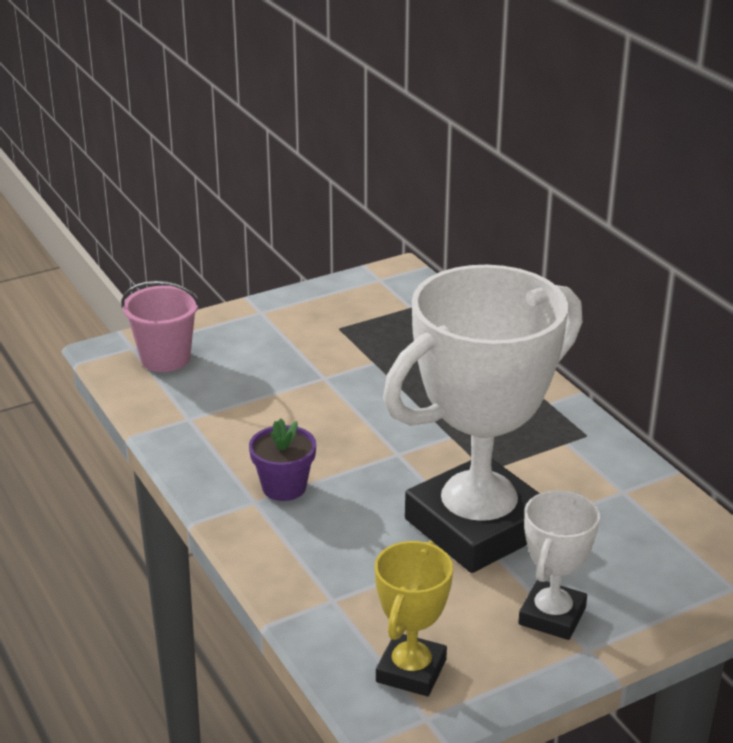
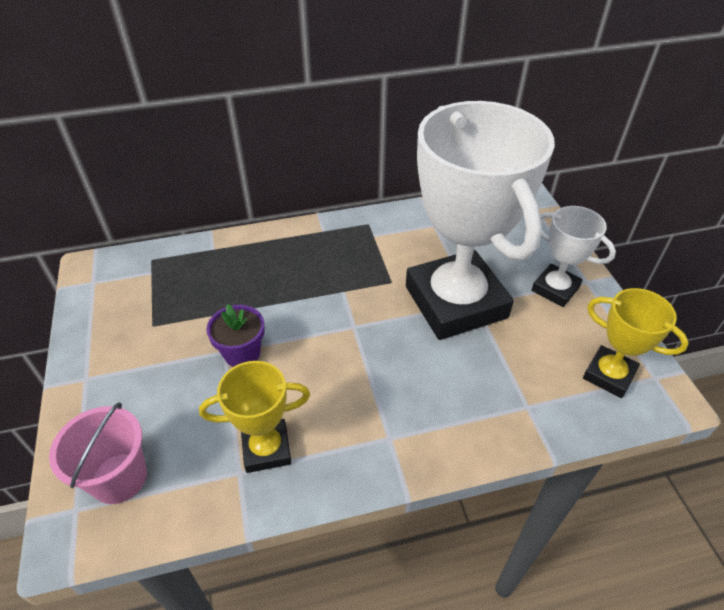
camera: 75 degrees left, 15 degrees up
purple flower pot [249,418,316,501] -> purple flower pot moved to [206,304,265,367]
none -> yellow trophy [199,361,310,473]

